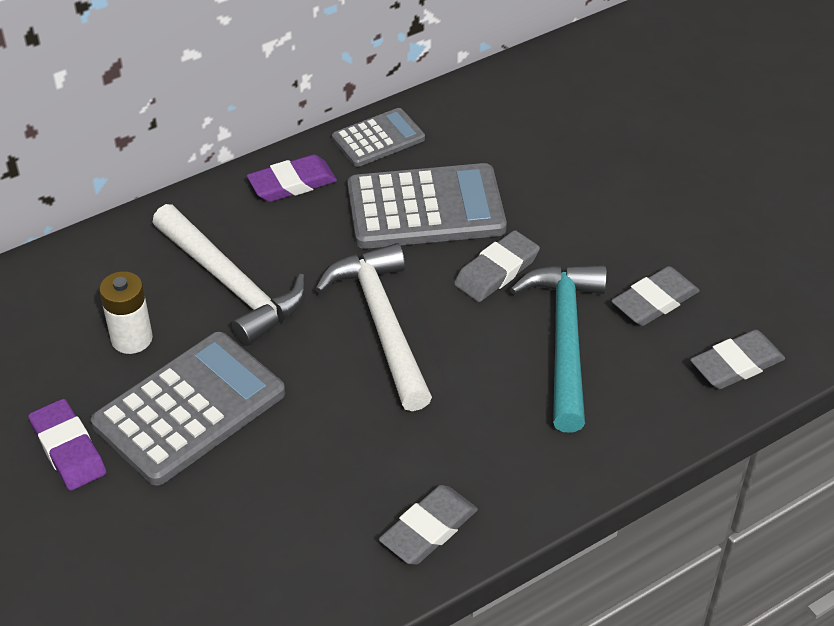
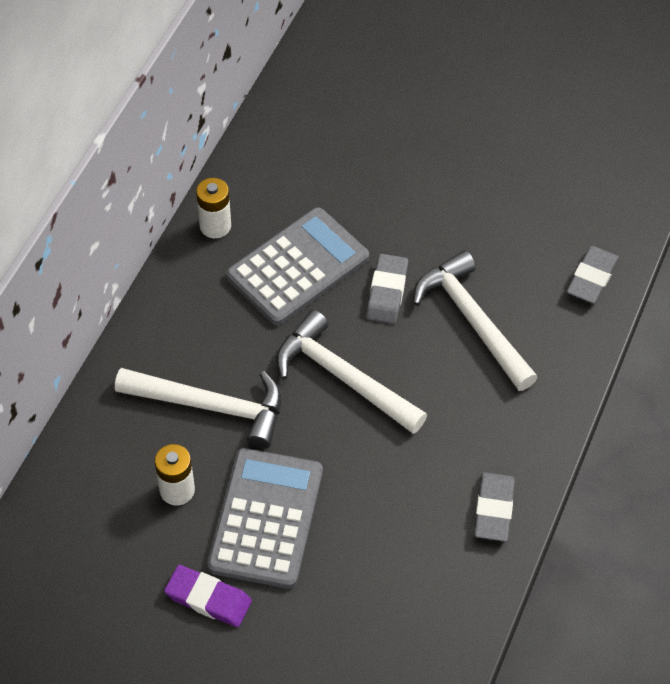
camera: 35 degrees left, 10 degrees up
purple eraser [247,155,337,202] -> none
grey calculator [332,108,425,167] -> white battery [196,178,231,238]
turquoise hammer [510,265,607,433] -> white hammer [413,251,538,391]
grey eraser [611,266,700,326] -> none

